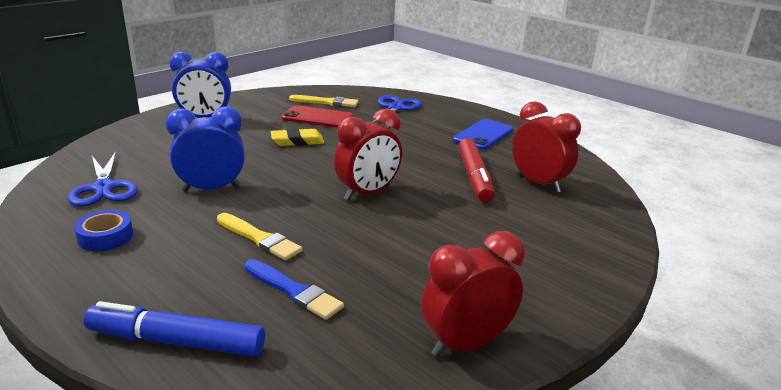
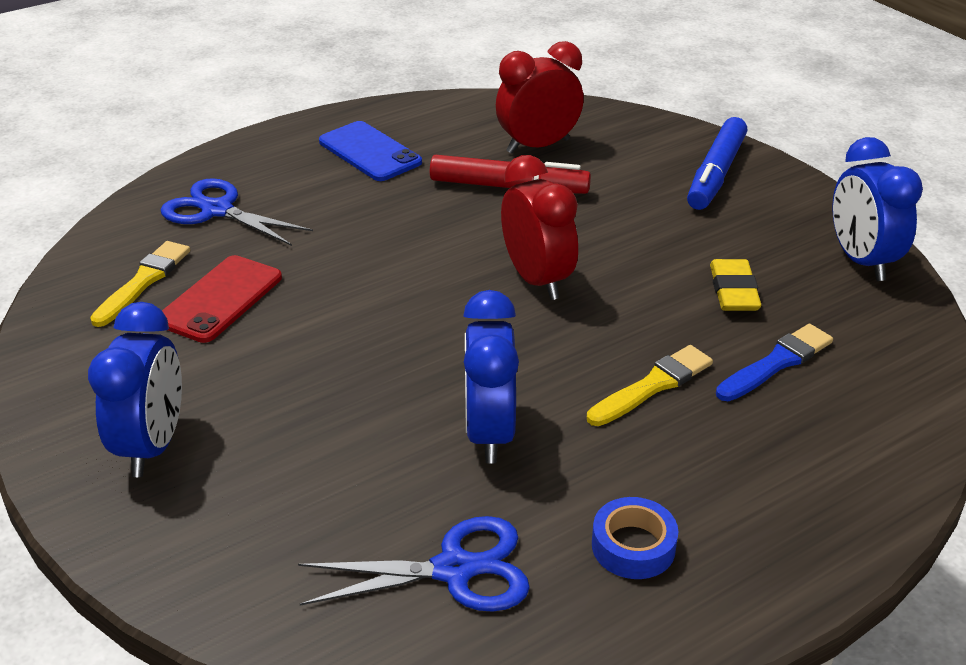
camera: 75 degrees left, 10 degrees up
blue marker [84,301,265,357] -> blue marker moved to [687,117,747,210]
yellow eraser [271,128,324,146] -> yellow eraser moved to [710,259,761,311]
red clock [421,231,525,357] -> blue clock [832,137,923,281]

